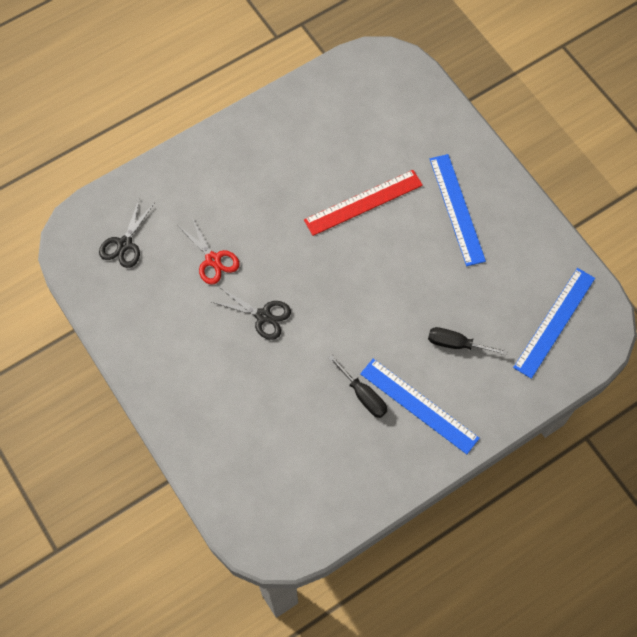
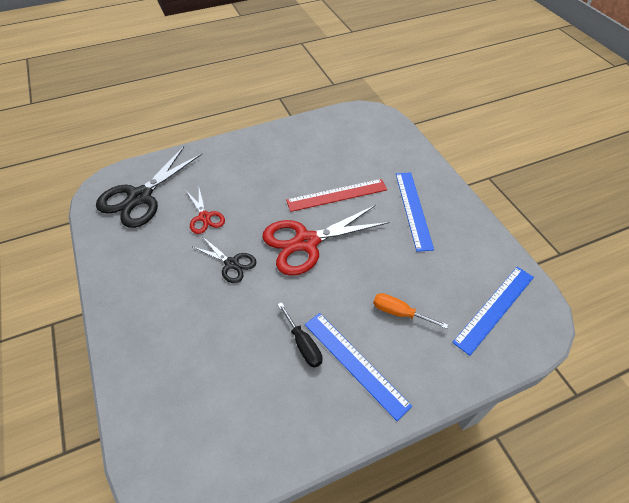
camera: 10 degrees right, 15 degrees down
black scissors [99,197,154,268] -> black scissors [96,146,202,228], size x1.89
black screwdriver [428,327,508,355] -> orange screwdriver [373,293,448,329]
none -> red scissors [262,205,390,276]

